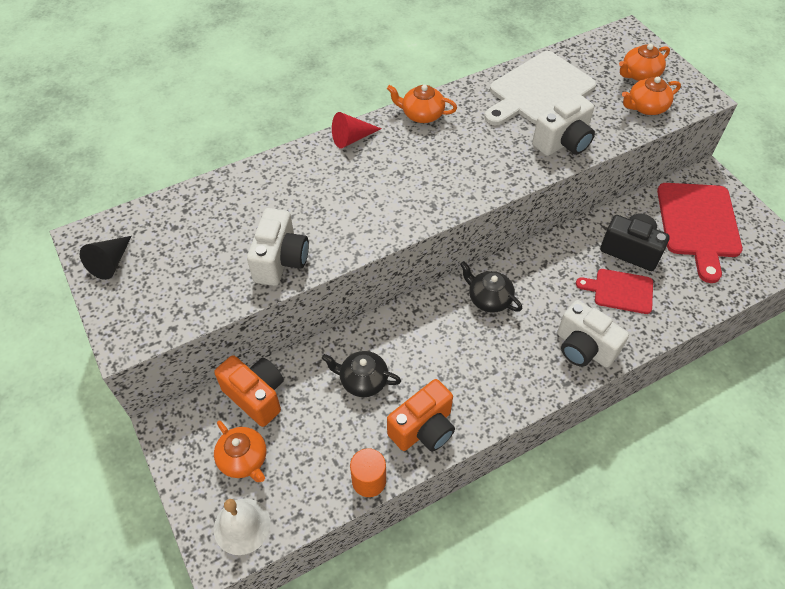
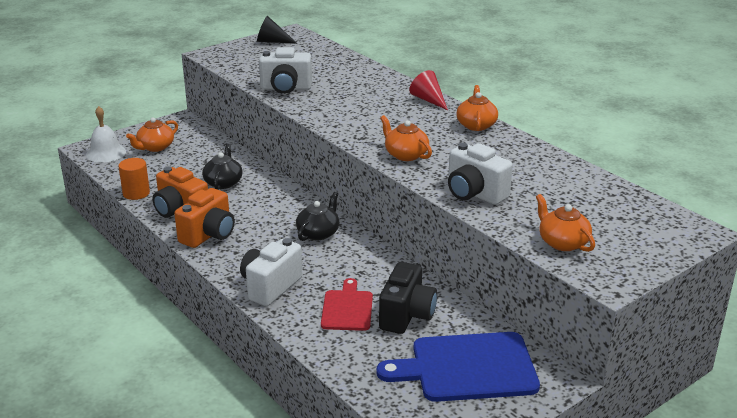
camera: 80 degrees right, 25 degrees down
orange camera [214,355,284,427] -> orange camera moved to [174,188,235,248]
white cutting board [484,51,596,125] -> none
orange teapot [619,44,670,81] -> orange teapot moved to [380,115,432,161]
red cutting board [657,183,743,283] -> blue cutting board [376,332,540,402]

